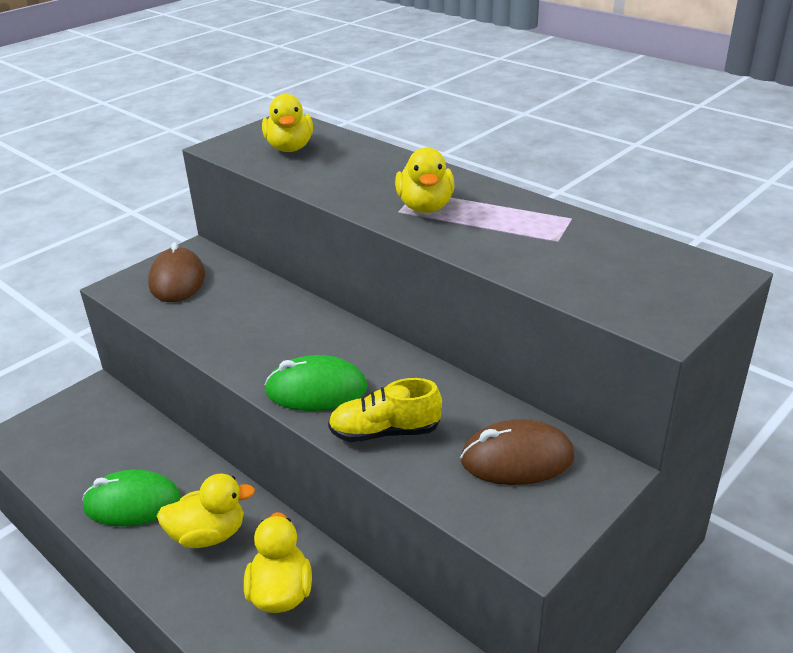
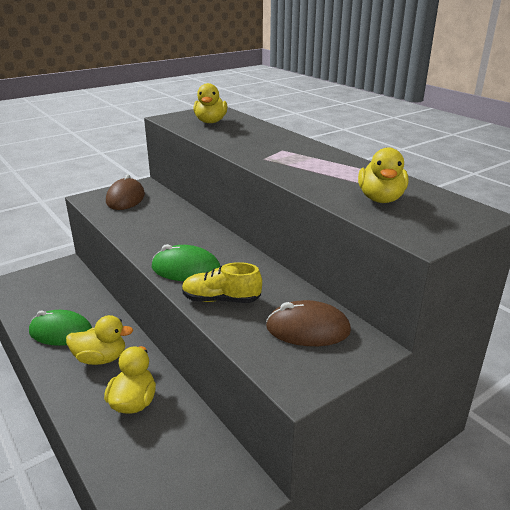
camera: 10 degrees right, 5 degrees down
yellow duck [395,147,455,213] -> yellow duck moved to [358,147,408,203]

